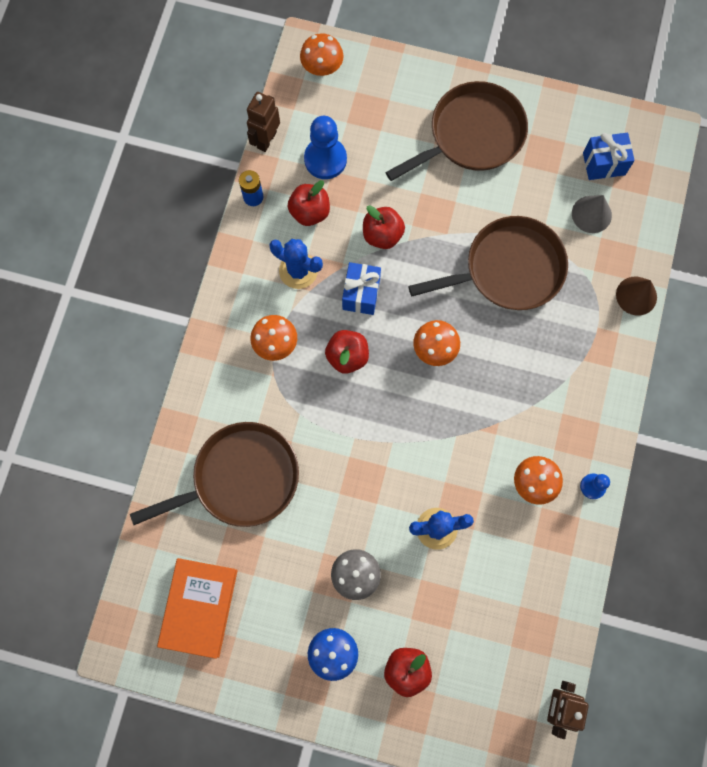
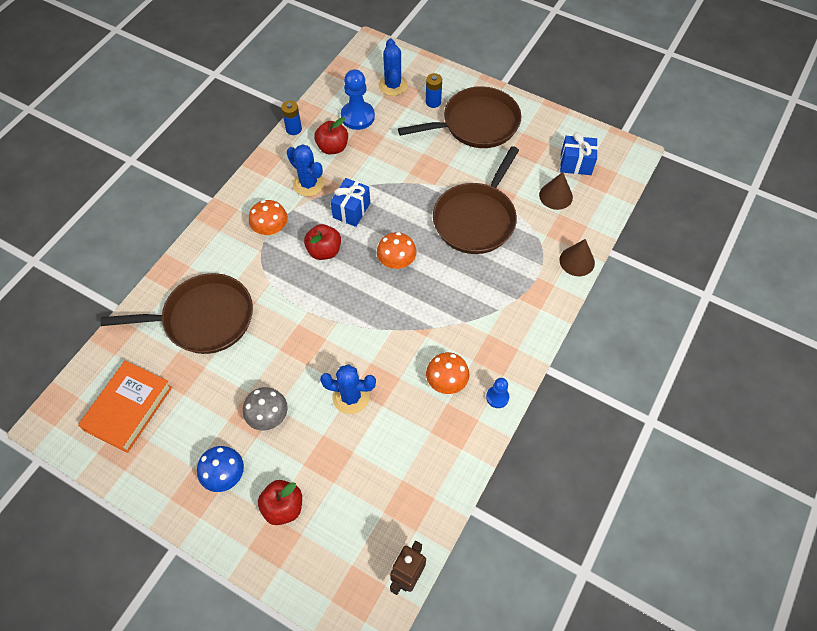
camera: 15 degrees right, 15 degrees down
brown robot [247,92,280,152] -> none
orange mushroom [300,33,344,76] -> none
red apple [363,205,405,249] -> none
brown pan [408,216,568,310] -> brown pan turned 120 degrees clockwise [433,146,519,254]
grey cone [572,195,612,233] -> brown cone [539,172,573,210]
none -> blue cactus [379,38,408,96]
none -> blue battery [426,73,442,108]

